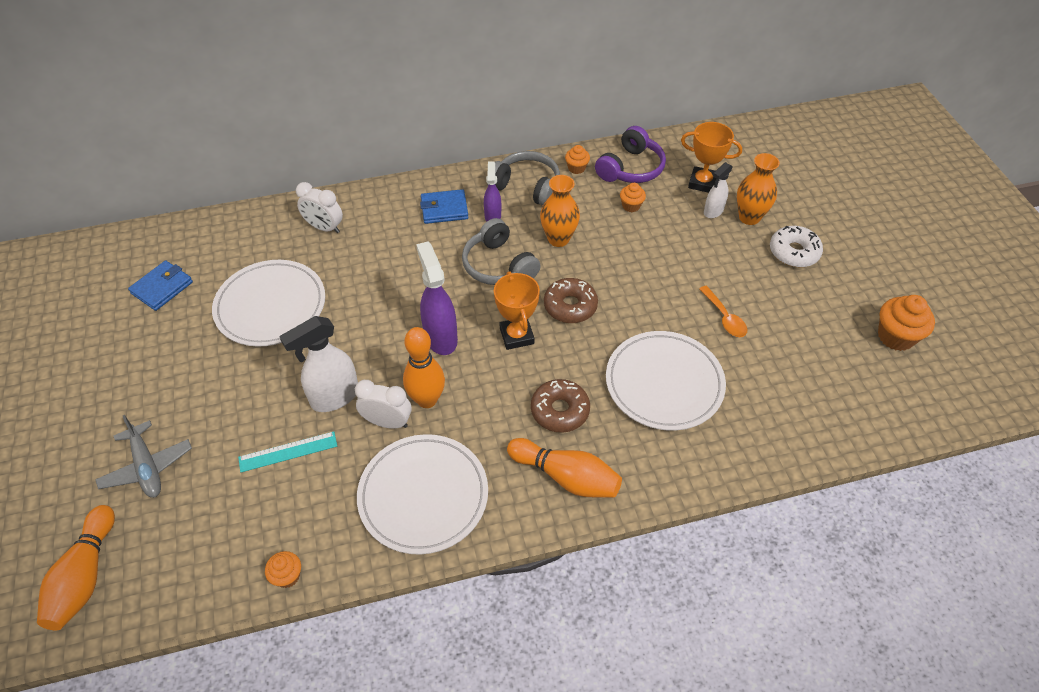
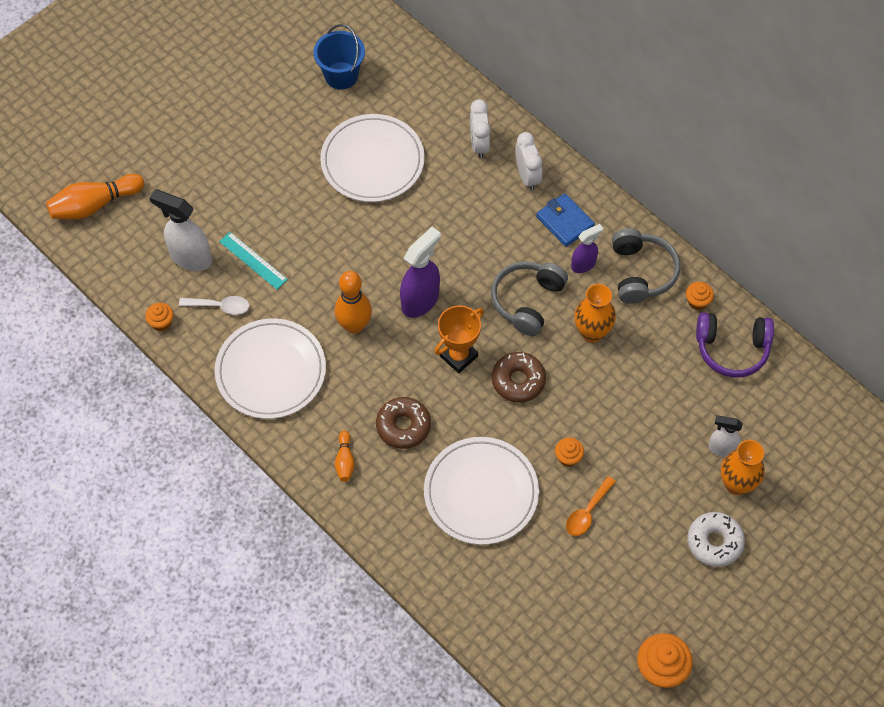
camera: 60 degrees right, 10 degrees up
grey plane [95,415,192,498] -> none
blue wallet [128,260,193,311] -> blue bucket [314,24,365,90]
white spray bottle [279,316,358,412] -> white spray bottle moved to [149,189,212,271]
white clock [355,380,412,429] -> white clock moved to [515,132,542,191]
orange bowling pin [507,438,622,498] -> orange bowling pin [335,431,355,482], size x0.52
orange cupcake [620,183,646,212] -> orange cupcake moved to [555,437,584,467]
orange trophy [681,122,742,193] -> none
none -> white spoon [179,296,249,315]

